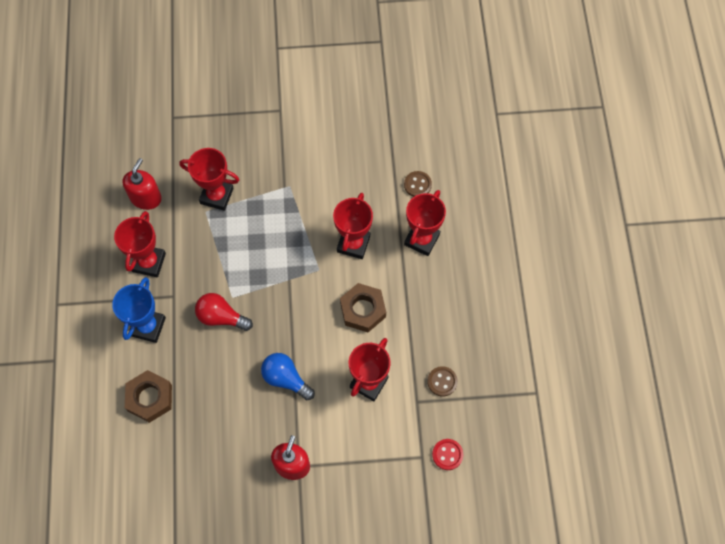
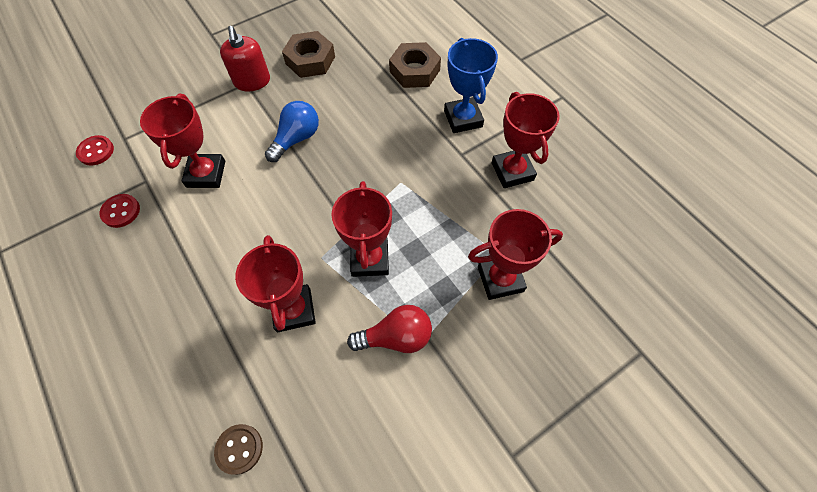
camera: 150 degrees right, 5 degrees down
red soap dispenser [122,158,162,210] -> none
red light bulb [195,293,253,331] -> red light bulb moved to [347,305,432,353]
blue light bulb [261,353,315,400] -> blue light bulb turned 60 degrees counterclockwise [265,101,319,162]
brown nut [340,283,386,332] -> brown nut moved to [282,31,335,78]
red trophy [404,190,446,256] -> red trophy moved to [331,181,392,277]
brown button [427,366,458,396] -> red button [100,194,140,228]

